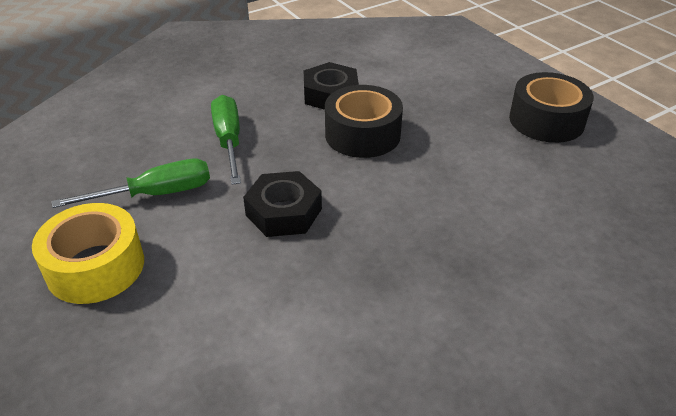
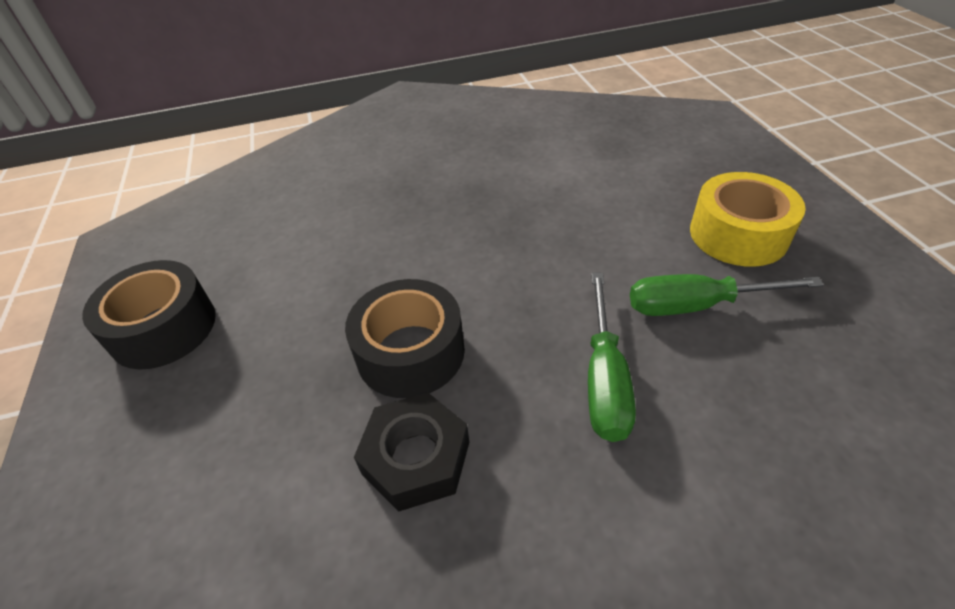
camera: 160 degrees left, 5 degrees up
black nut [243,171,322,237] -> none

